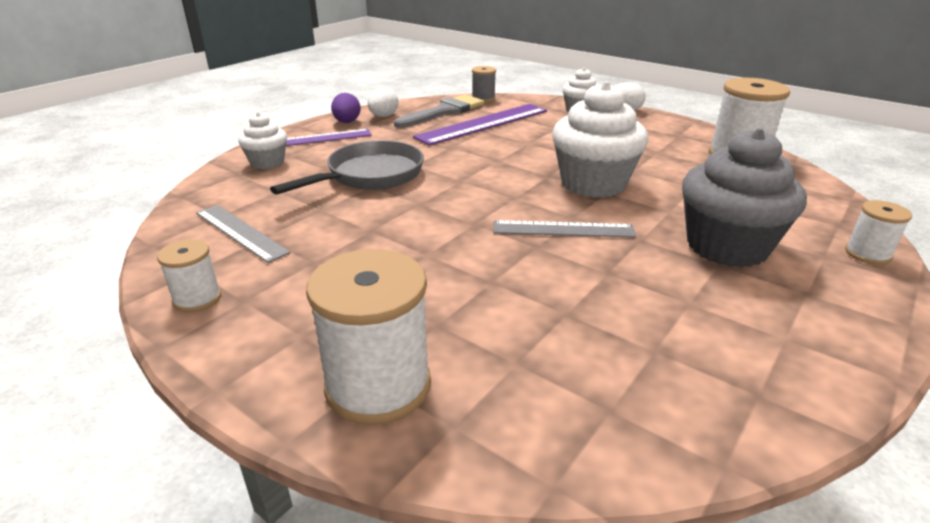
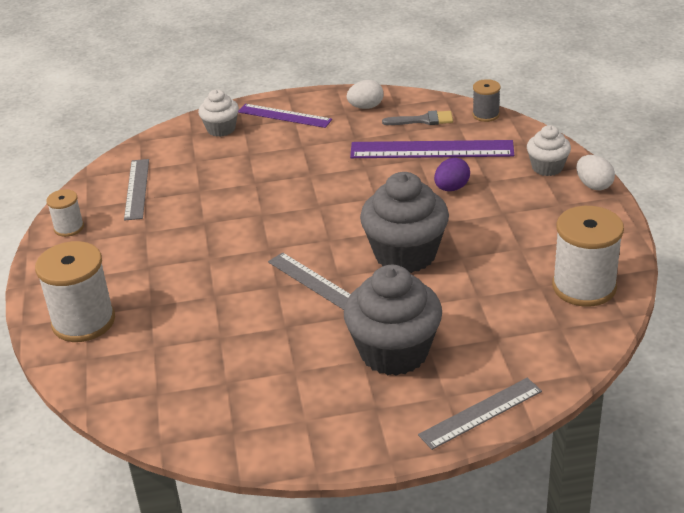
camera: 45 degrees right, 5 degrees up
grey pan [270,140,424,195] -> none
purple egg [331,93,361,123] -> purple egg moved to [434,158,470,191]
grey brush [394,94,484,128] -> grey brush [382,111,453,125], size x0.62
white cupcake [552,81,648,198] -> grey cupcake [360,172,449,273]
white spool [845,200,912,265] -> grey ruler [418,378,542,450]

